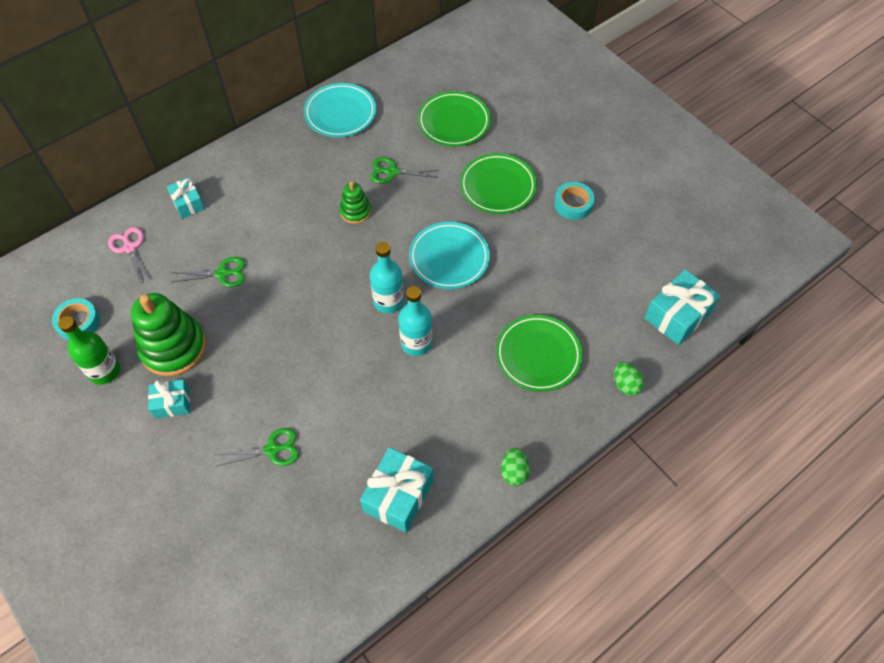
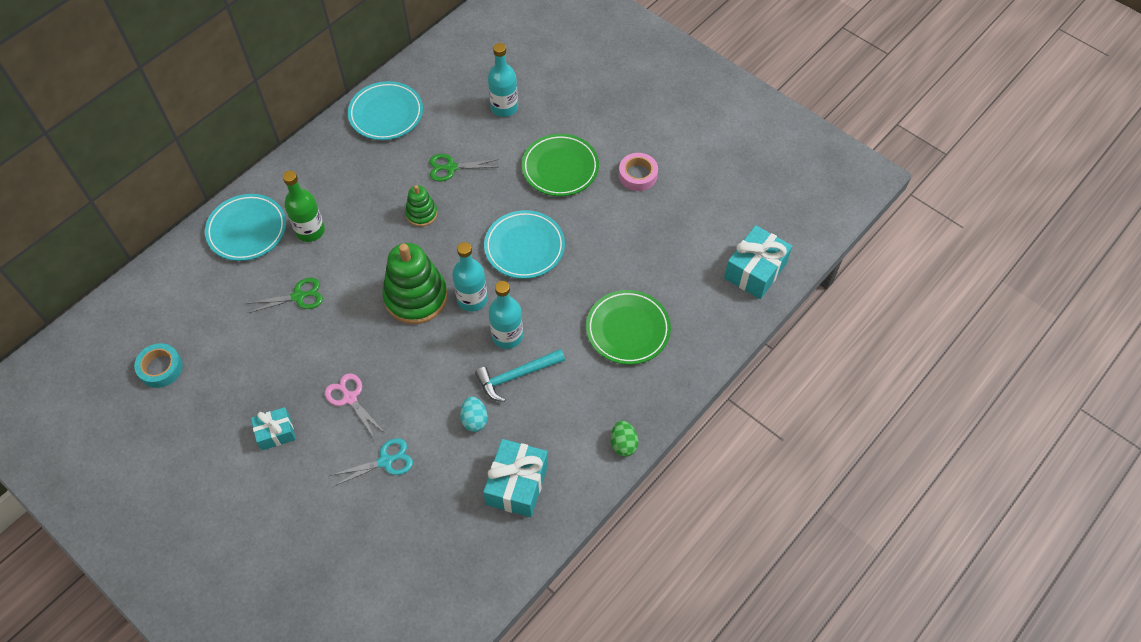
camera: 10 degrees left, 0 degrees up
green bottle [58,316,120,385] -> green bottle moved to [283,171,325,242]
pink scissors [108,227,150,286] -> pink scissors moved to [325,373,385,439]
green stacking toy [131,293,206,376] -> green stacking toy moved to [382,243,448,324]
turquoise gift [167,177,205,219] -> turquoise plate [205,194,286,261]
green scissors [215,428,299,466] -> turquoise scissors [330,438,413,486]
green plate [418,91,491,146] -> turquoise bottle [488,43,518,117]
turquoise tape [554,182,595,220] -> pink tape [619,153,658,191]
green egg [614,362,644,396] -> none
none -> turquoise egg [460,396,488,432]
none -> turquoise hammer [475,349,565,402]

